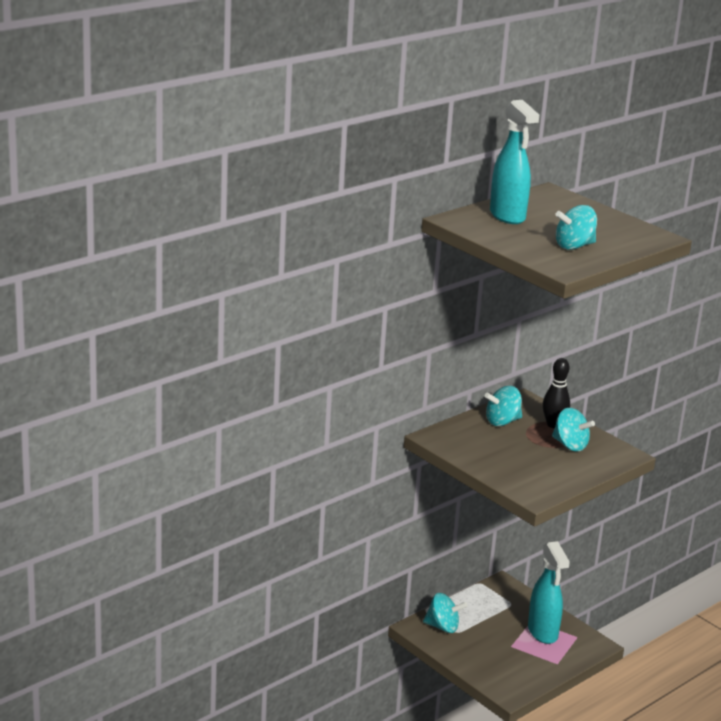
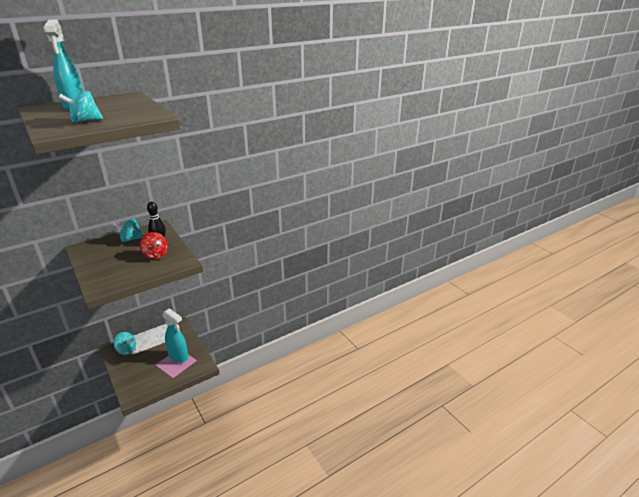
camera: 10 degrees right, 5 degrees up
turquoise spray bottle [528,541,570,644] -> turquoise spray bottle turned 45 degrees counterclockwise [162,308,189,363]
turquoise spinning top [552,408,595,451] -> red spinning top [139,232,168,259]

